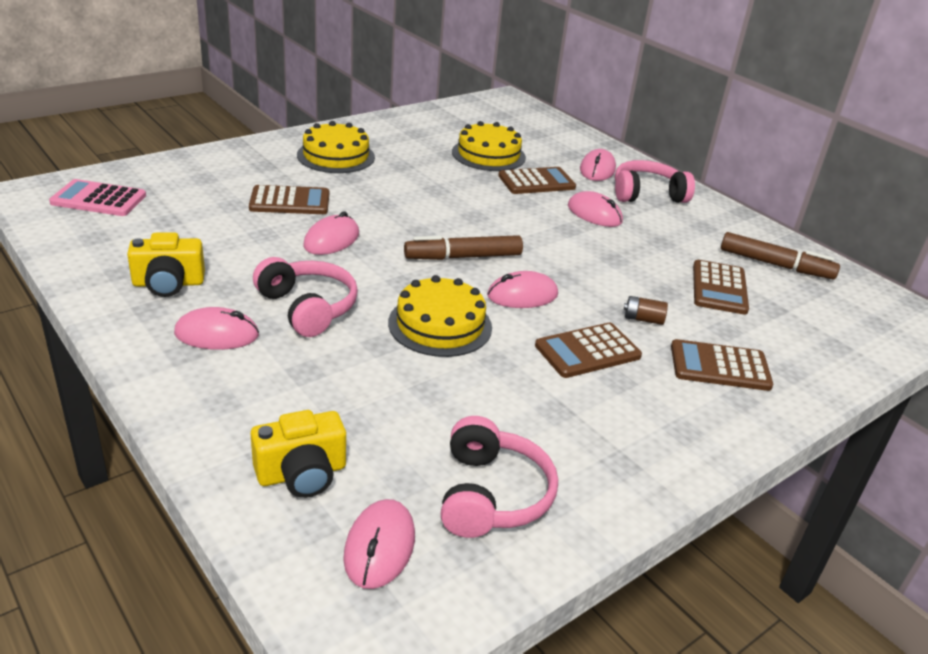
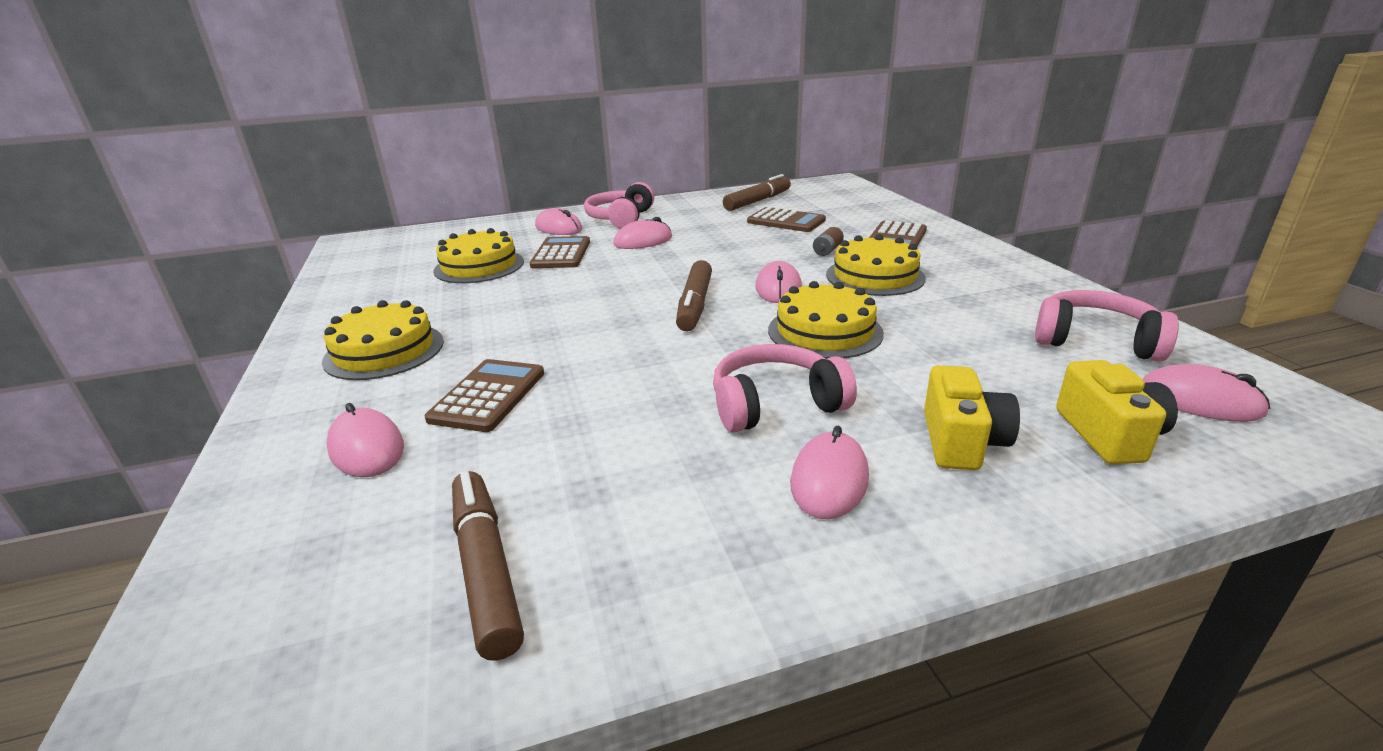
camera: 65 degrees left, 5 degrees down
pink calculator [49,179,146,216] -> none
yellow camera [127,232,205,297] -> yellow camera moved to [924,365,1020,470]
pink mouse [303,211,359,255] -> pink mouse moved to [326,403,404,477]
brown calculator [535,322,642,378] -> yellow cake [826,234,926,296]
none -> brown marker [452,471,524,661]

